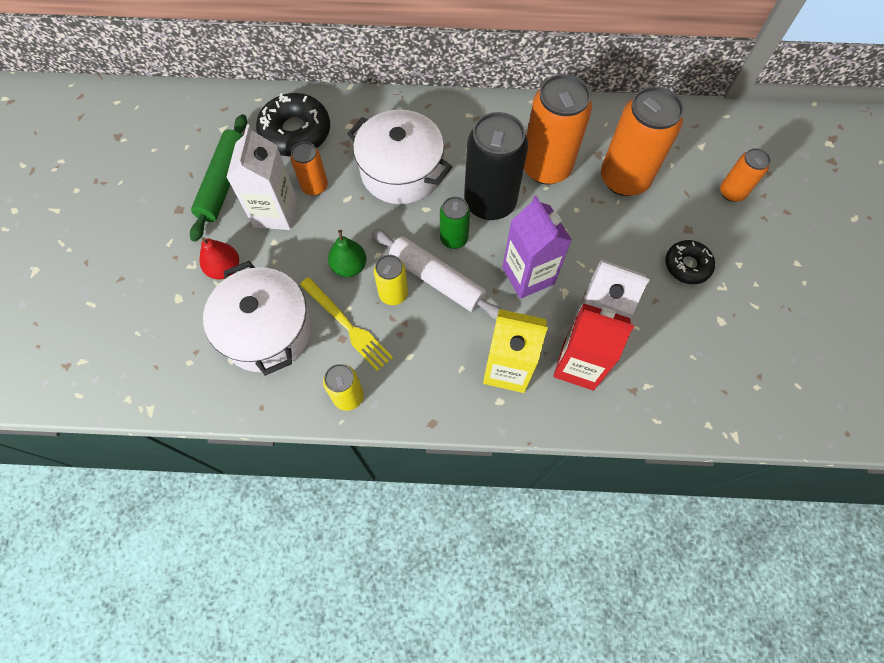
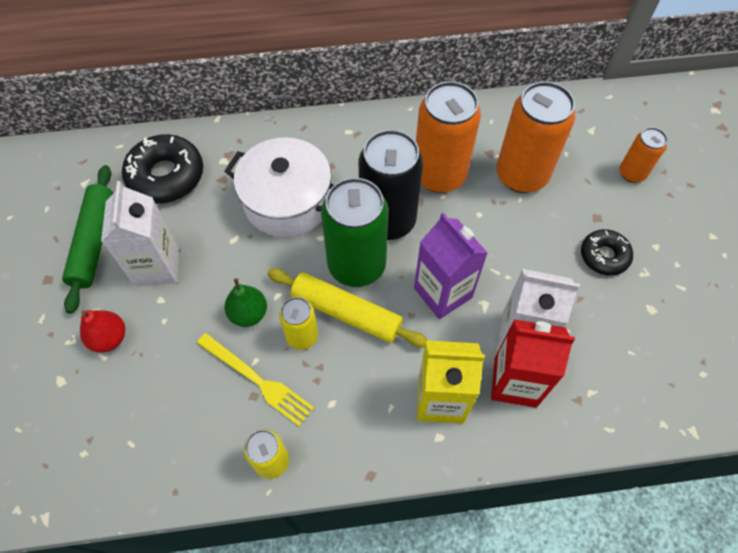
camera: 10 degrees left, 5 degrees down
white pot [203,261,312,376] -> none
orange can [291,142,328,196] -> none
white rolling pin [371,229,503,320] -> yellow rolling pin [267,269,428,347]
green can [440,197,470,249] -> green can [321,178,389,287], size x1.90

